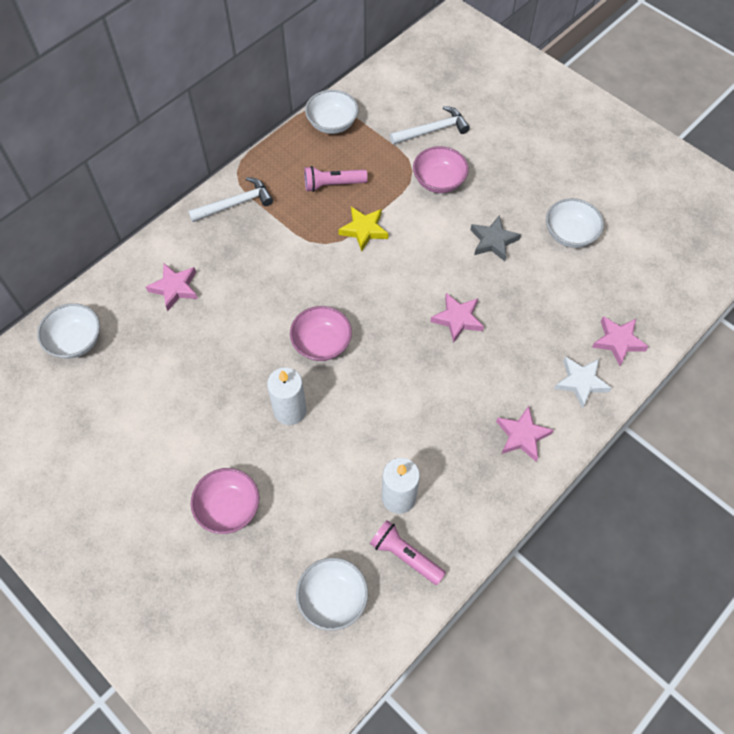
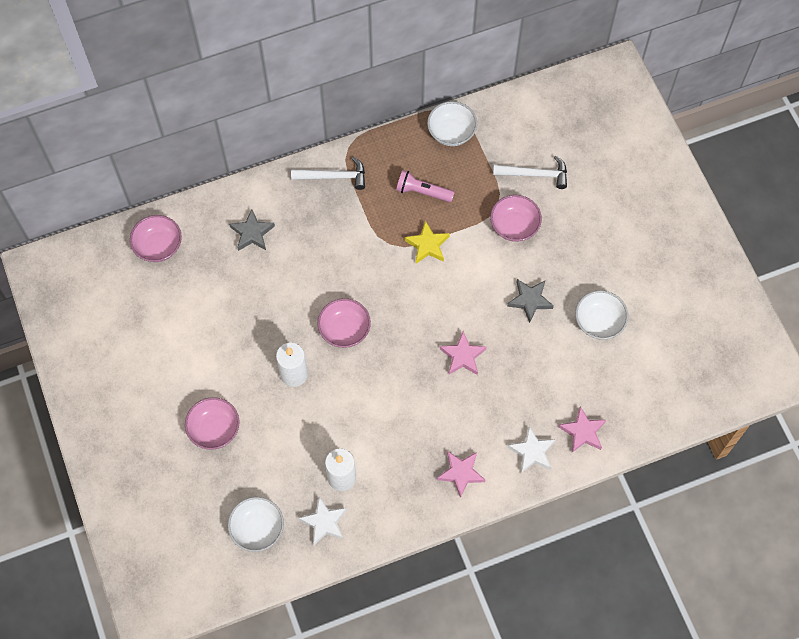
camera: 25 degrees right, 5 degrees up
white bowl [37,303,100,358] -> pink bowl [130,215,182,262]
pink star [146,263,198,311] -> grey star [229,209,275,251]
pink flashlight [370,520,446,585] -> white star [299,496,347,545]

